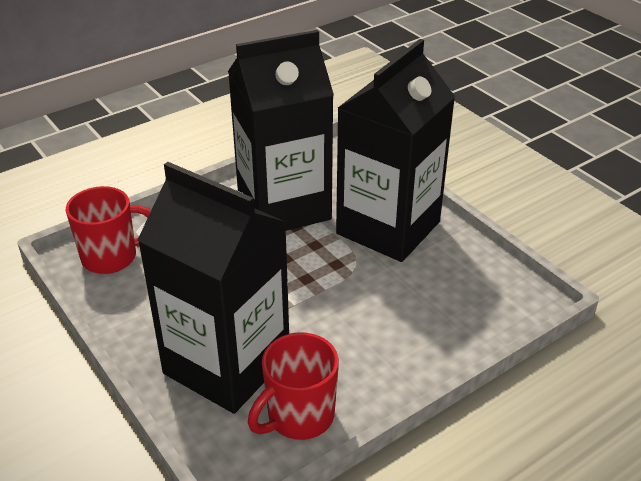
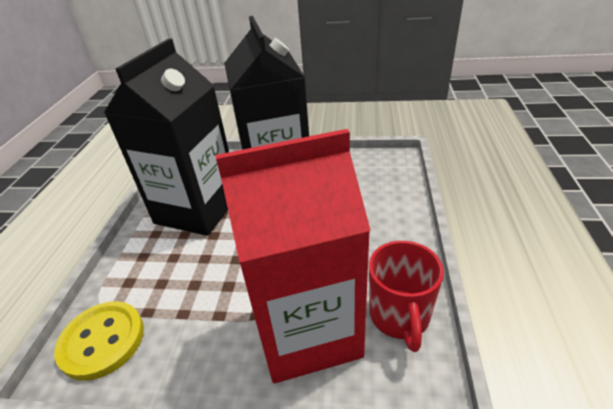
camera: 45 degrees left, 0 degrees up
red mug [66,186,151,274] -> yellow button [54,301,144,381]
black carton [137,162,289,414] -> red carton [216,129,371,383]

